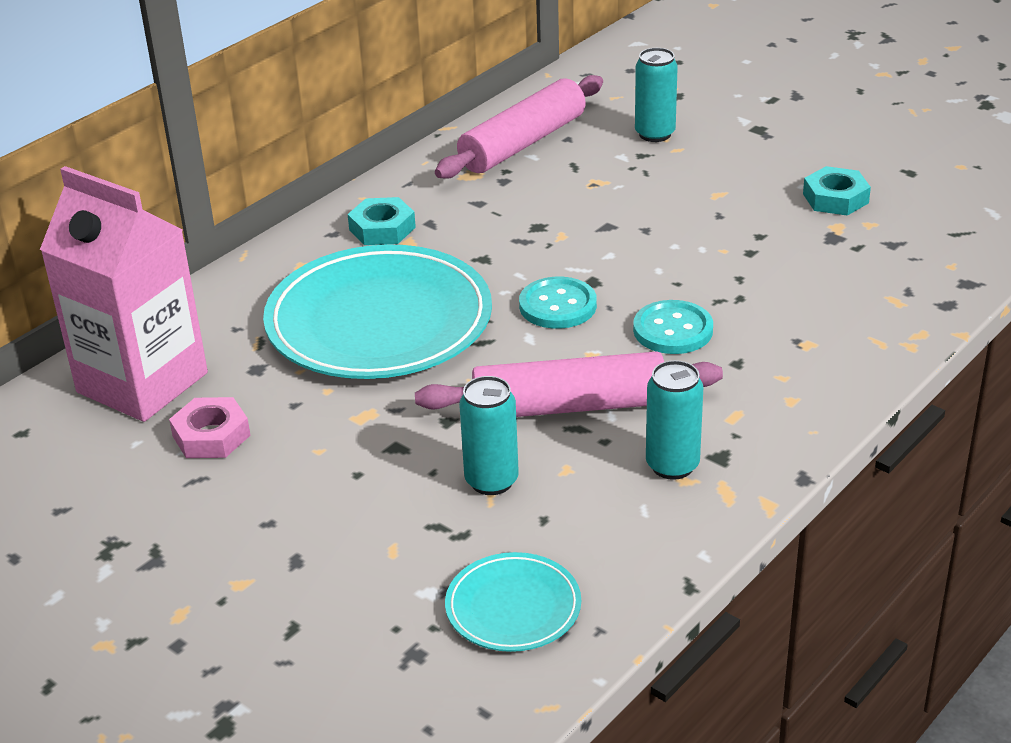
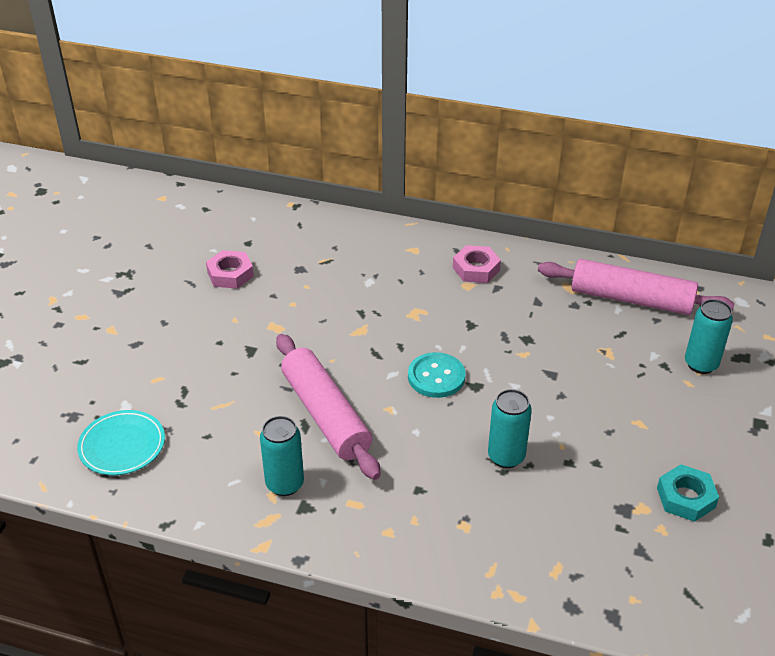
camera: 65 degrees right, 5 degrees up
pink carton [40,166,208,422] -> none
turquoise plate [263,244,492,379] -> none
turquoise nut [348,197,416,245] -> pink nut [453,245,501,283]
turquoise can [459,376,519,495] -> turquoise can moved to [488,389,532,468]
turquoise button [633,300,713,354] -> none

